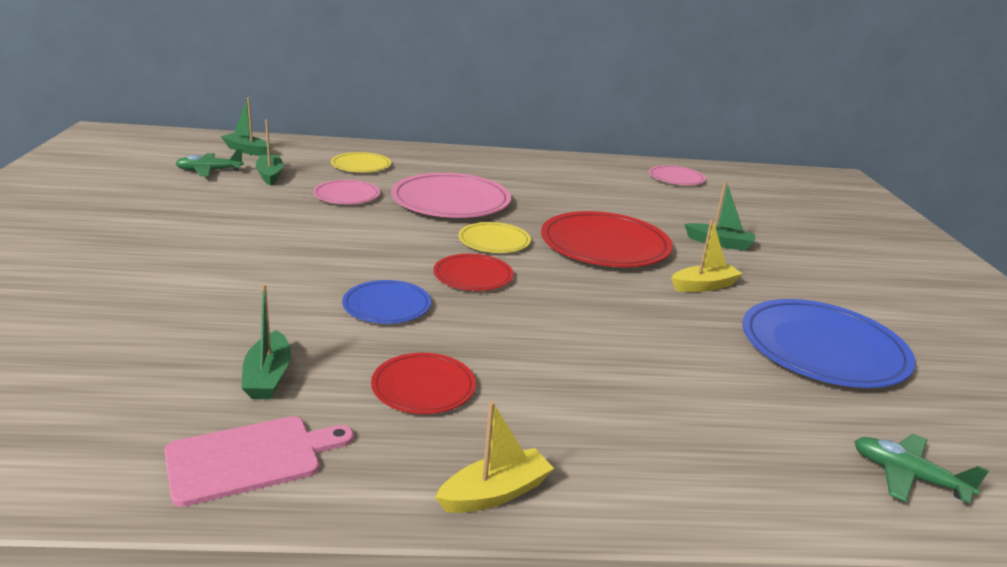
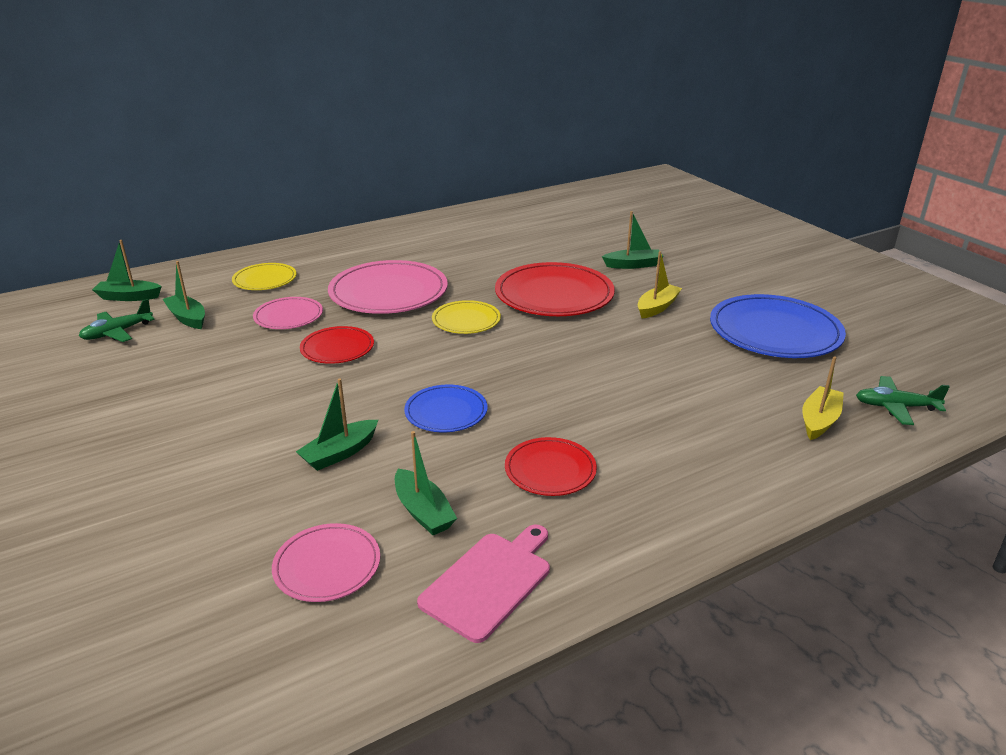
camera: 25 degrees left, 5 degrees up
red plate [433,254,513,291] -> red plate moved to [300,326,374,364]
yellow boat [435,401,554,513] -> yellow boat moved to [802,356,844,440]
pink plate [649,165,706,185] -> pink plate moved to [272,523,380,602]
none -> green boat [296,378,378,471]

